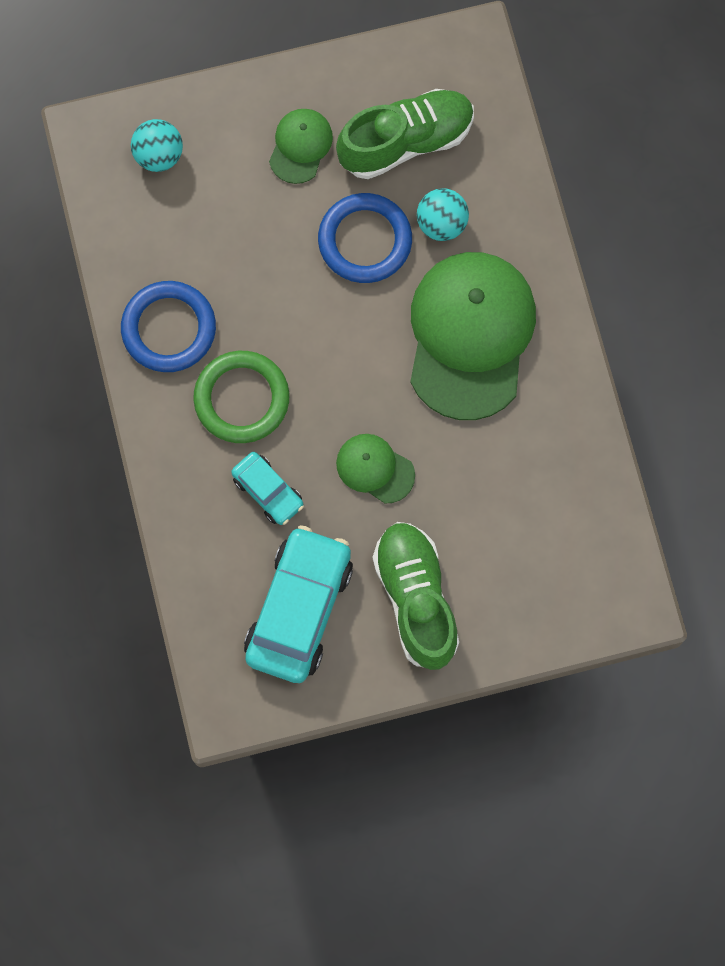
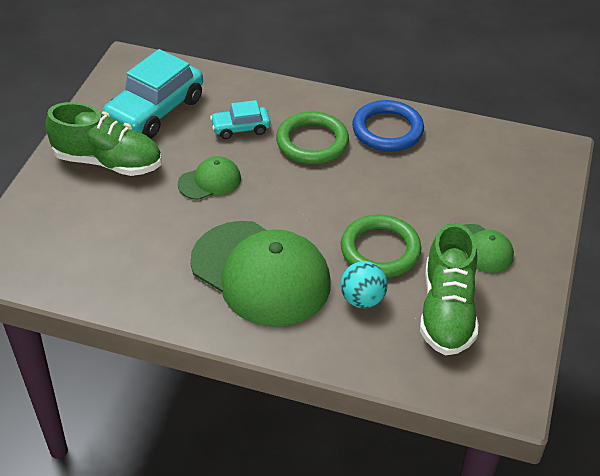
camera: 120 degrees right, 30 degrees down
turquoise ball [131,119,183,172] -> none
turquoise car [244,525,353,683] -> turquoise car turned 75 degrees clockwise [102,49,203,139]
blue ring [318,193,412,283] -> green ring [341,215,422,277]

